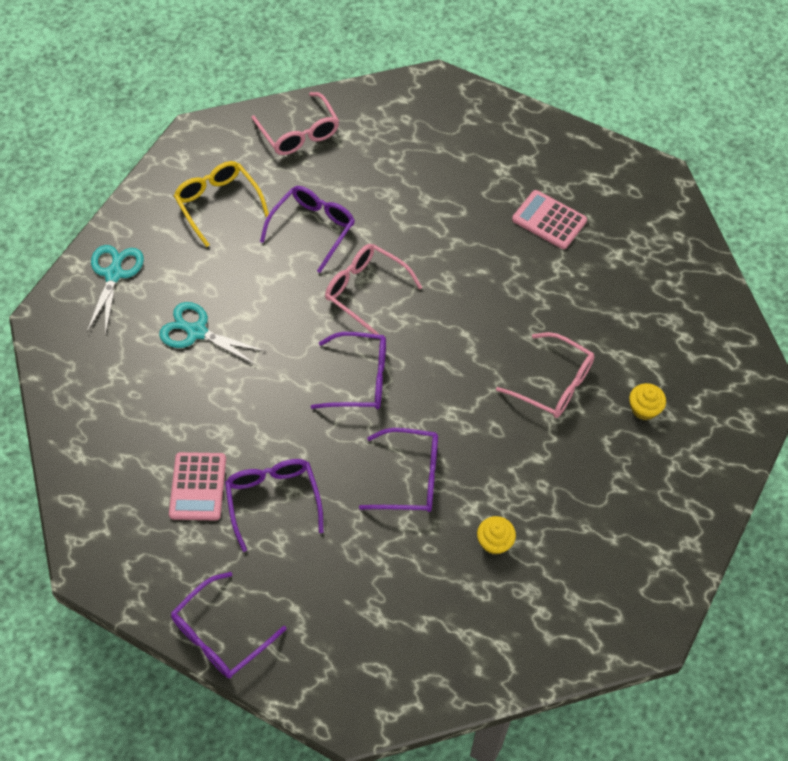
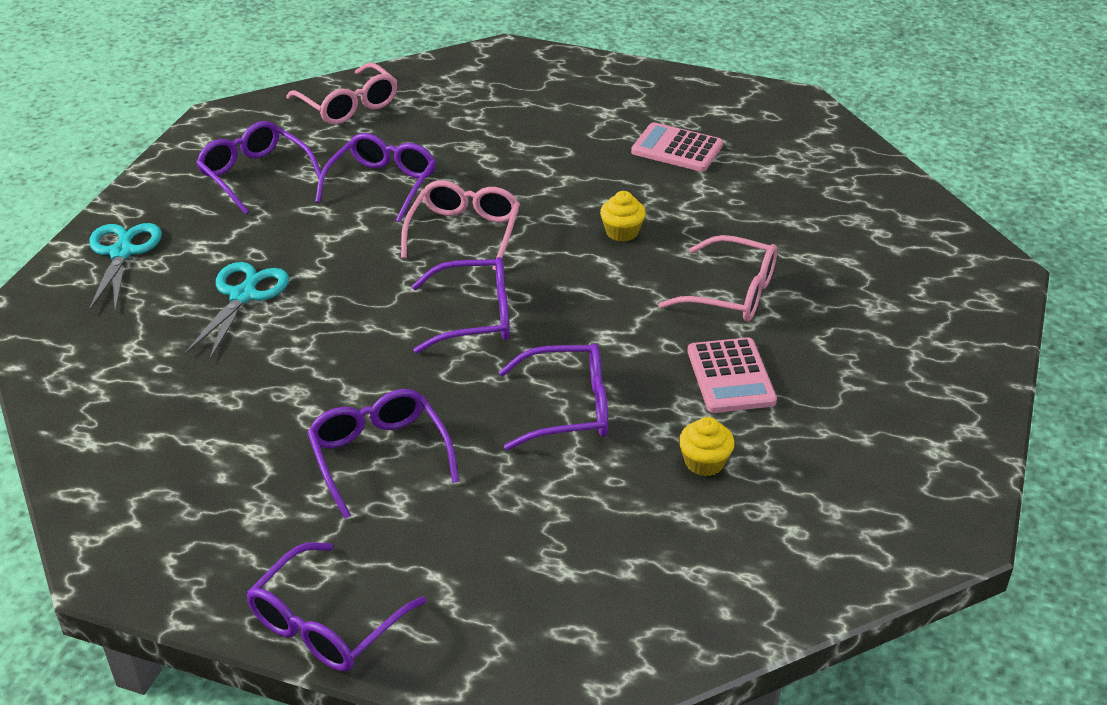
camera: 10 degrees left, 20 degrees down
turquoise scissors [159,302,266,365] -> turquoise scissors turned 90 degrees clockwise [184,262,289,361]
pink calculator [169,452,226,521] -> pink calculator moved to [687,337,777,413]
yellow glasses [174,161,269,247] -> purple glasses [196,121,321,214]
pink glasses [325,244,422,335] -> pink glasses turned 75 degrees clockwise [401,180,520,271]
yellow cupcake [629,383,666,420] -> yellow cupcake moved to [600,191,646,242]

